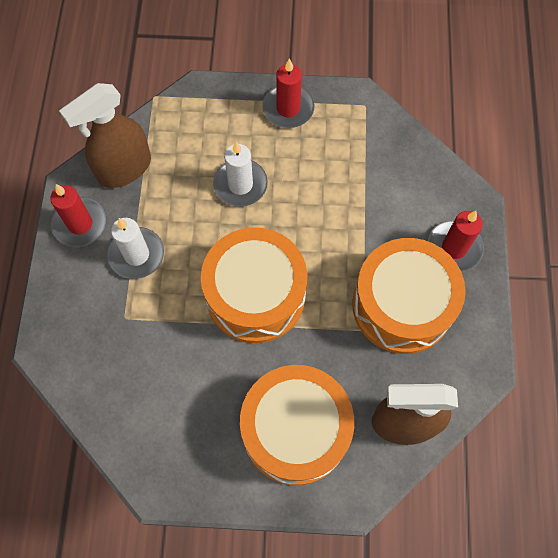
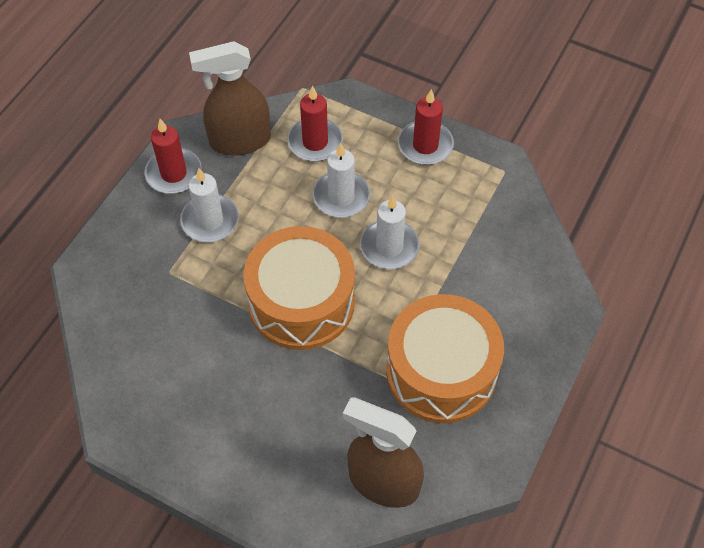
camera: 25 degrees right, 10 degrees down
orange drum [240,365,354,485] -> none
red candle [428,211,484,272] -> red candle moved to [287,85,343,162]
none -> white candle [360,195,420,269]

